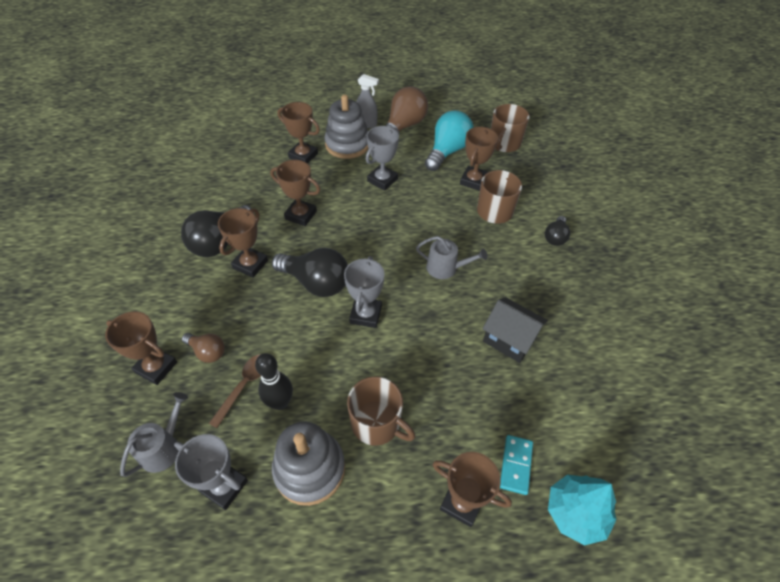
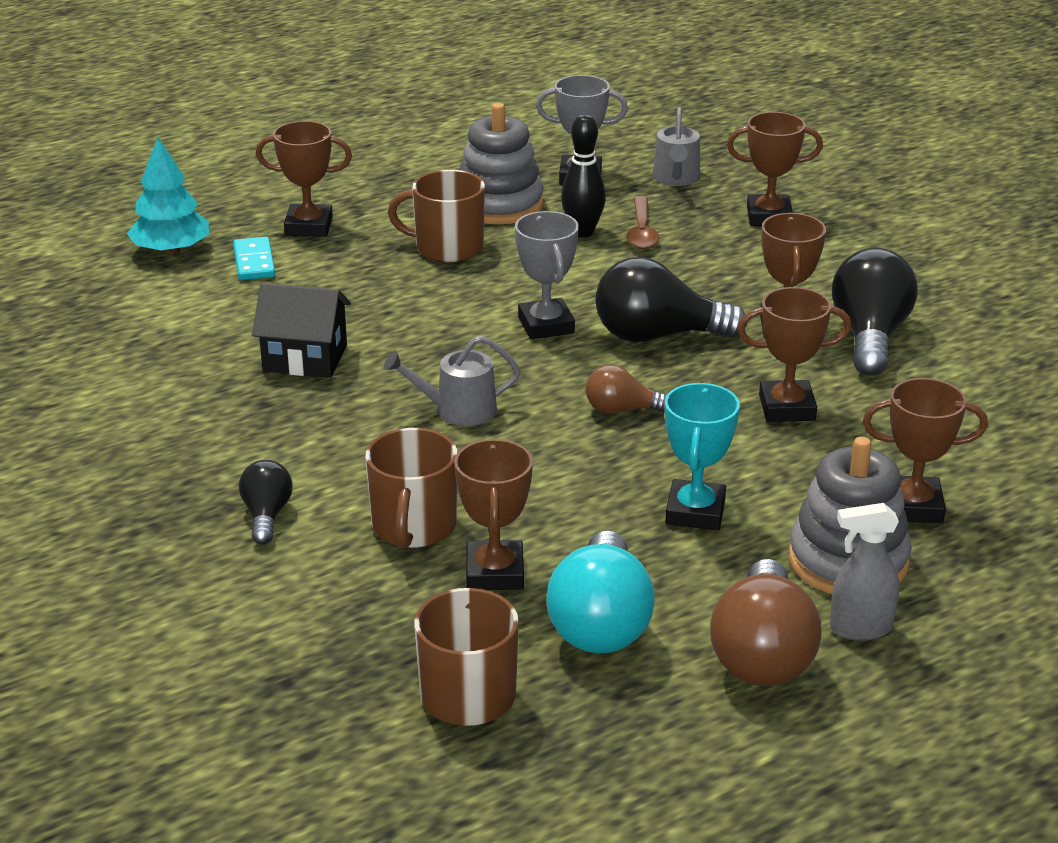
camera: 155 degrees right, 20 degrees down
brown light bulb [182,333,225,363] -> brown light bulb moved to [586,365,667,414]
grey trophy [366,126,399,191] -> turquoise trophy [665,383,740,530]

